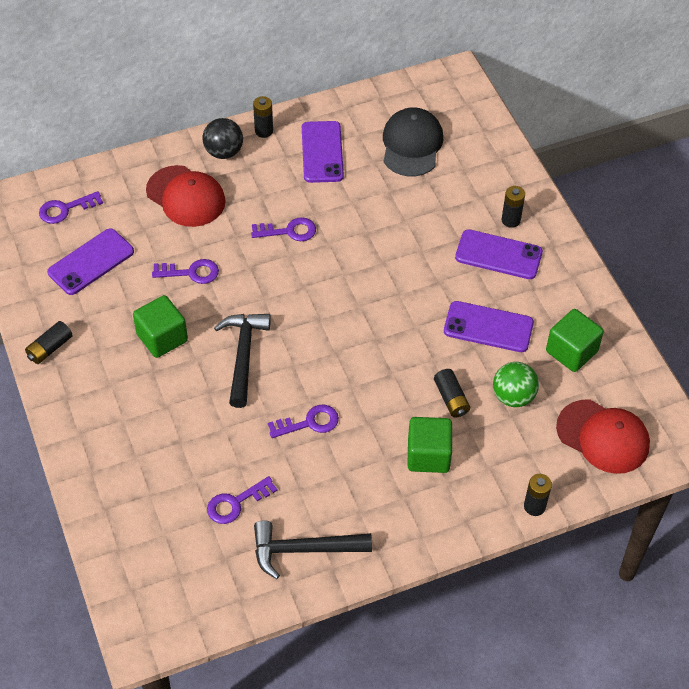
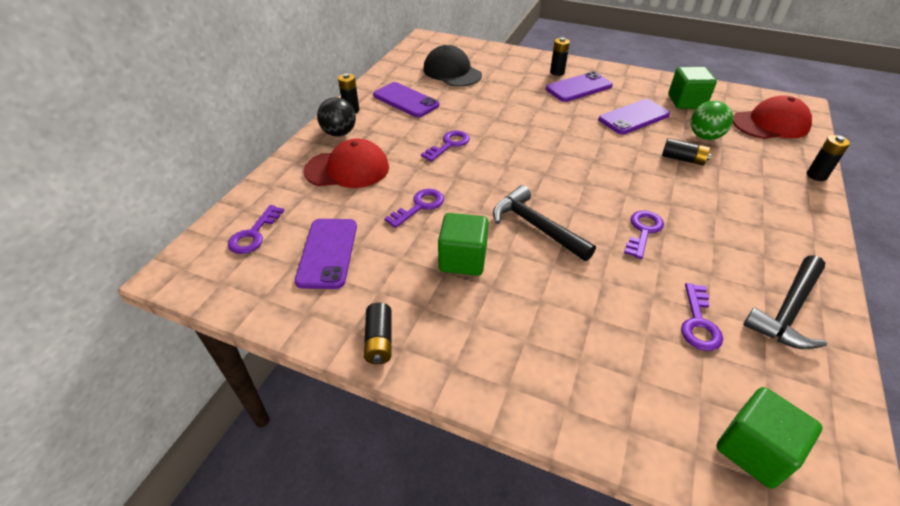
camera: 45 degrees left, 10 degrees down
green cube [407,417,452,473] -> green cube moved to [716,387,822,489]

